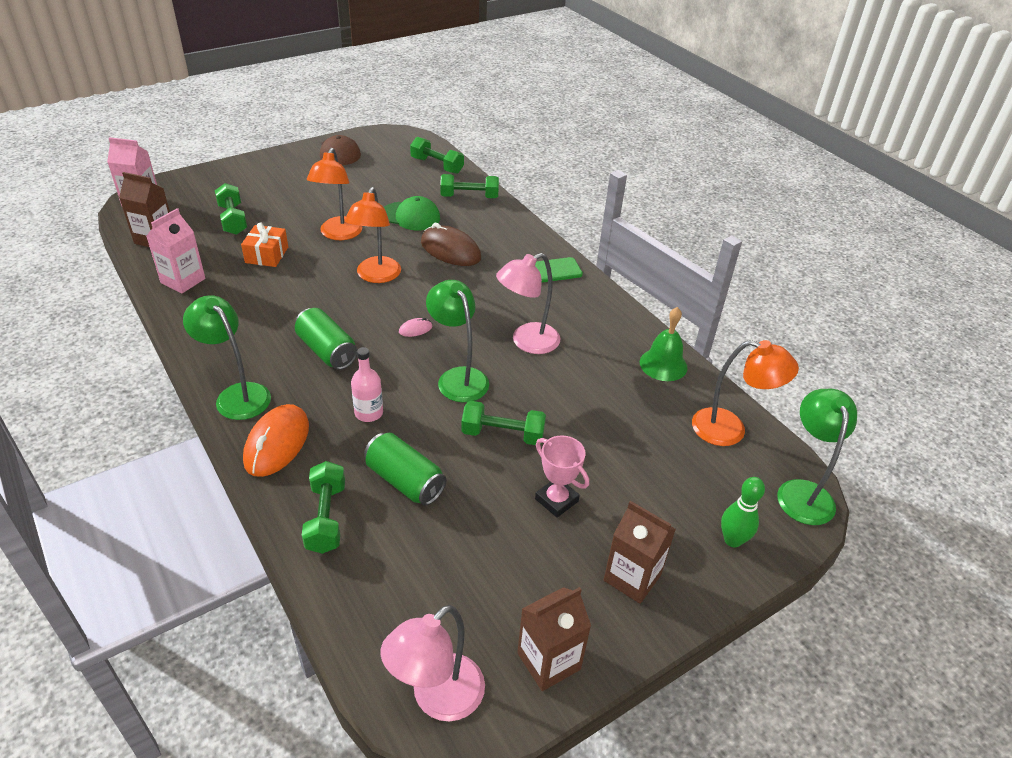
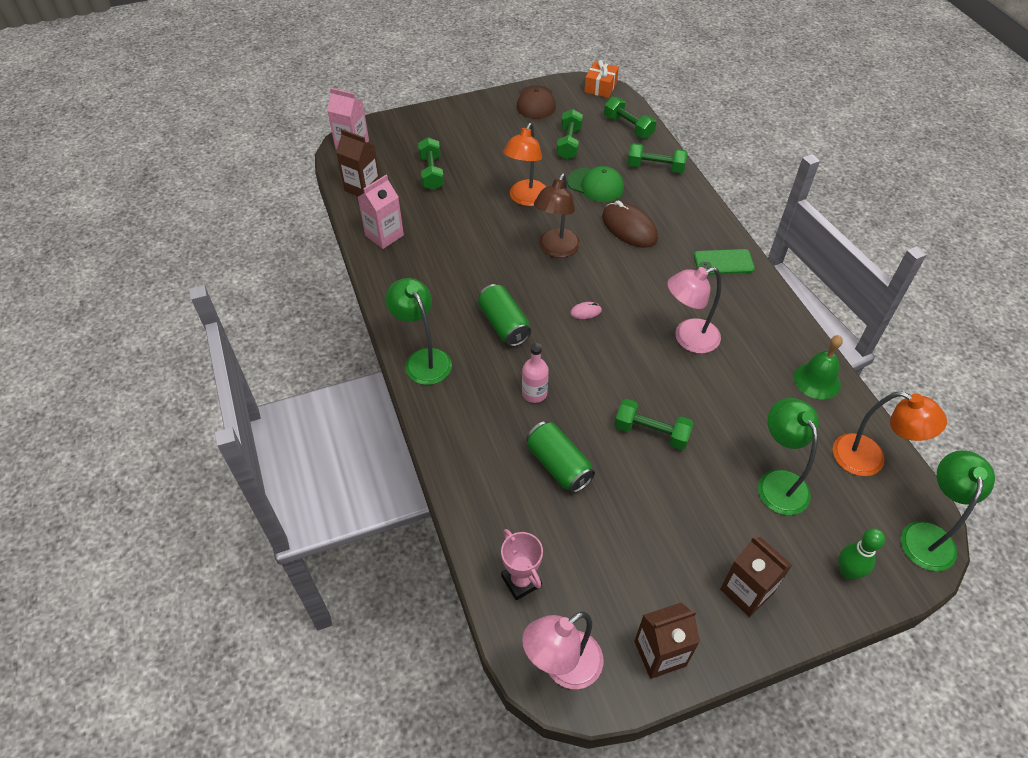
camera: 15 degrees right, 10 degrees up
orange gift [241,223,288,267] -> orange gift moved to [584,60,619,98]
orange mouse [243,404,309,477] -> none
green dumbbell [302,461,345,554] -> green dumbbell moved to [557,109,583,160]
orange lamp [345,187,401,283] -> brown lamp [534,173,580,258]
green lamp [426,280,489,402] -> green lamp moved to [758,398,819,515]
pink trophy [535,435,589,518] -> pink trophy moved to [501,529,543,600]

